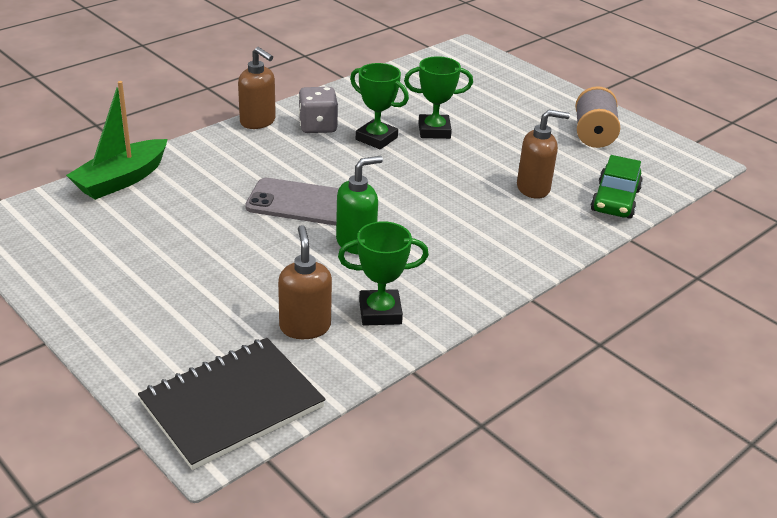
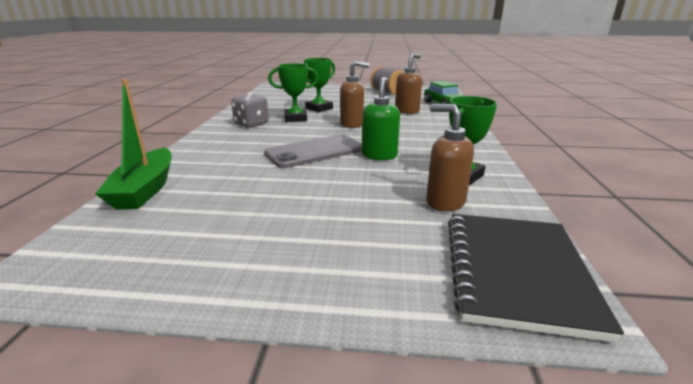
camera: 40 degrees left, 10 degrees down
brown soap dispenser [238,47,276,129] -> brown soap dispenser moved to [340,61,370,128]

